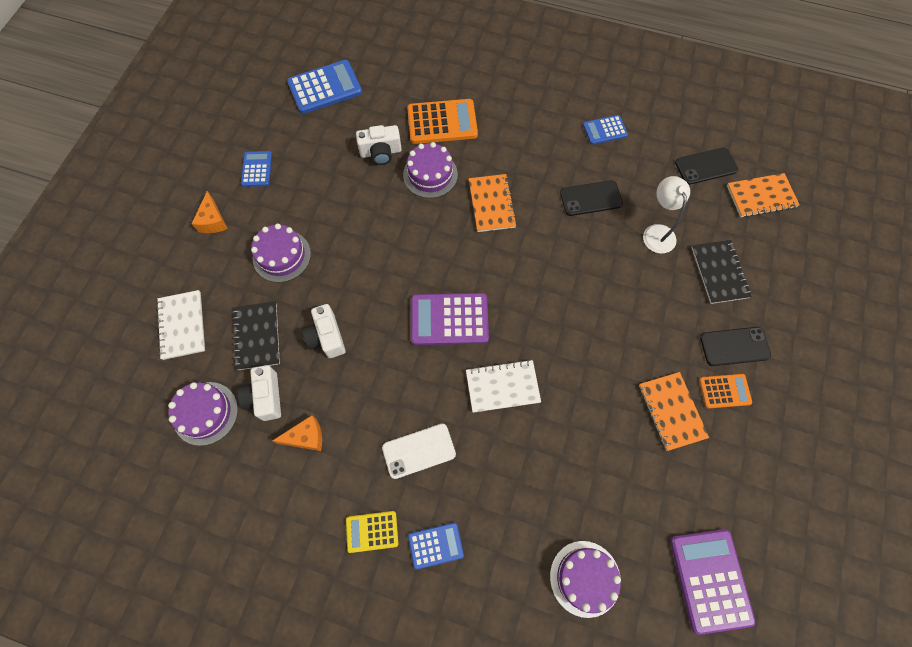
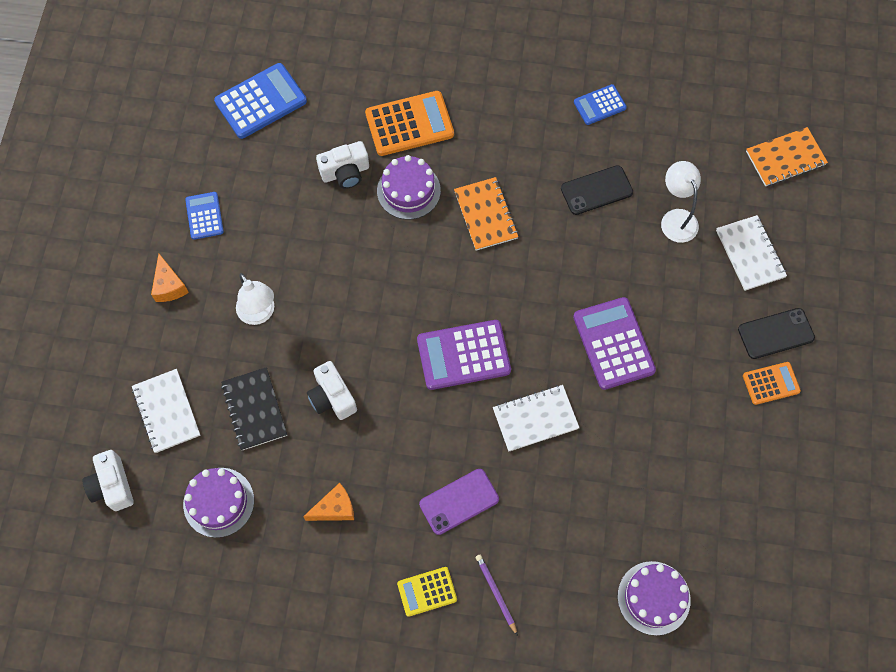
camera: 10 degrees left, 0 degrees up
white camera [238,365,281,421] -> white camera moved to [83,450,134,511]
purple cake [251,224,311,282] -> white lamp [236,273,274,325]
white phone [382,424,456,479] -> purple phone [419,469,499,535]
blue calculator [408,522,464,570] -> purple pencil [476,555,518,636]
orange notebook [639,372,709,451] -> none
purple calculator [670,529,755,635] -> purple calculator moved to [573,297,656,390]
black phone [675,148,738,185] -> none
black notebook [692,240,752,304] -> white notebook [716,215,787,291]

